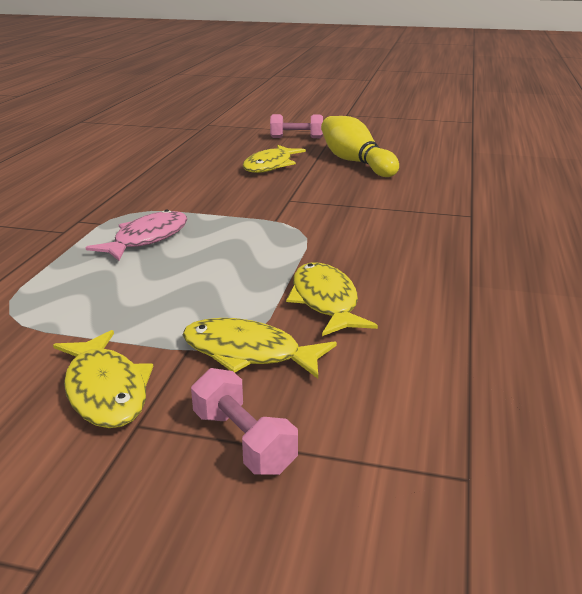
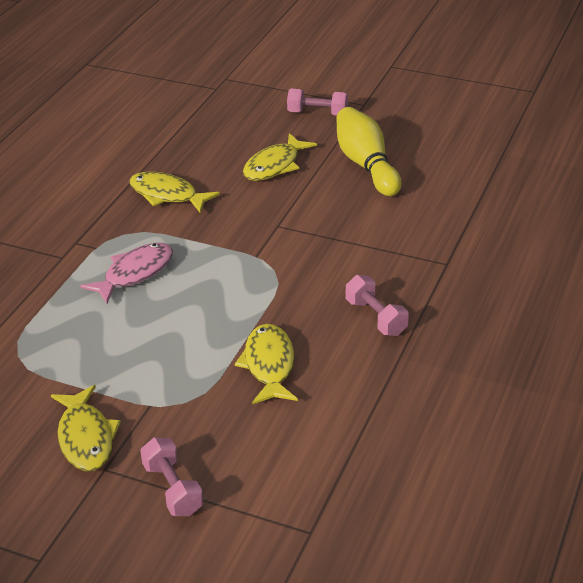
camera: 10 degrees right, 10 degrees up
yellow fish [182,318,337,379] -> yellow fish moved to [129,172,220,213]
none -> pink dumbbell [346,275,409,336]

